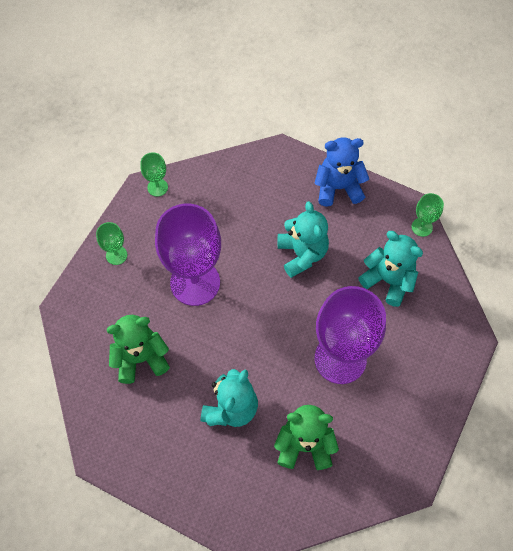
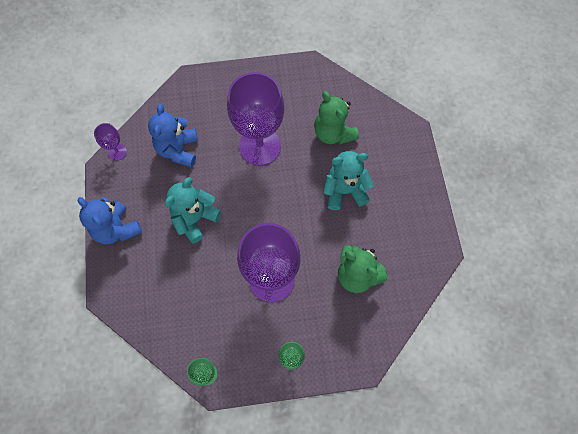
camera: 125 degrees left, 5 degrees up
turquoise teddy bear [358,231,423,307] -> blue teddy bear [148,104,198,167]
green goblet [412,193,444,237] -> purple goblet [94,123,127,161]

